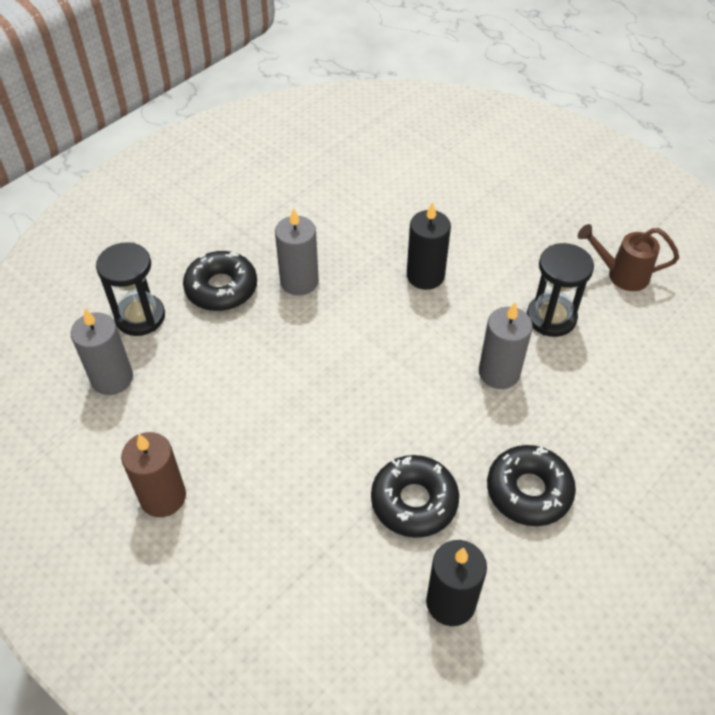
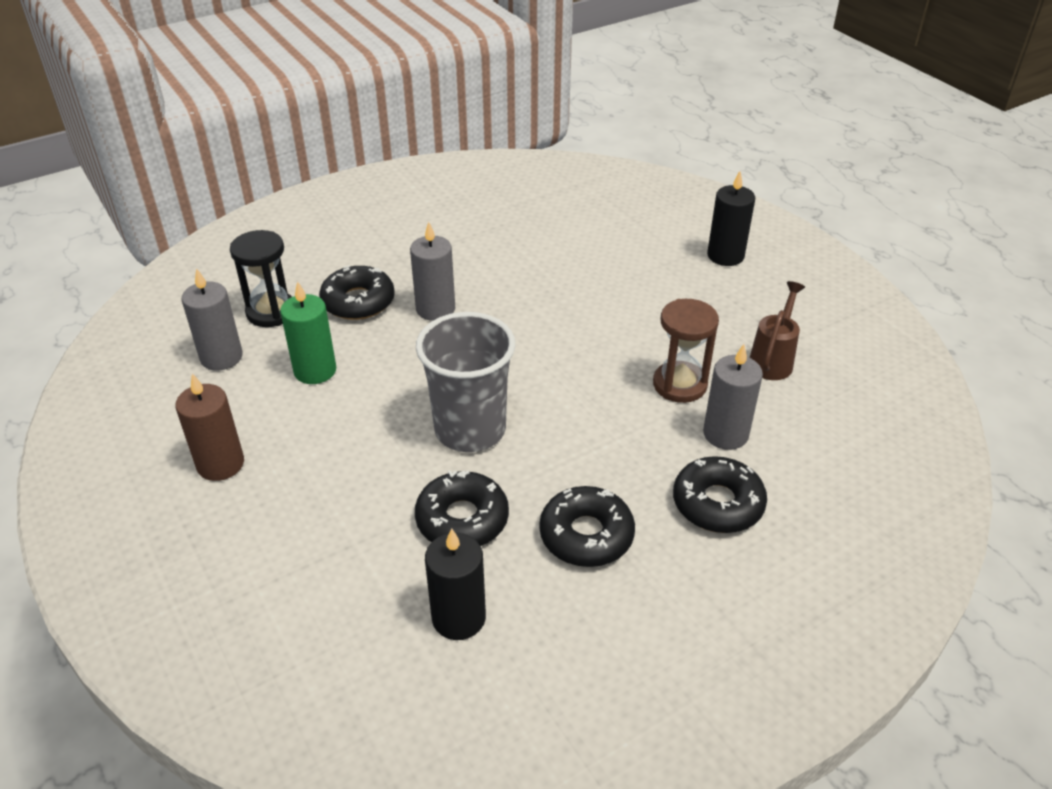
camera: 15 degrees right, 10 degrees down
black candle [407,202,451,290] -> black candle moved to [707,171,755,266]
grey candle [479,303,533,389] -> grey candle moved to [703,344,763,450]
black hourglass [527,243,594,337] -> brown hourglass [653,299,719,403]
brown watering can [578,224,679,291] -> brown watering can turned 90 degrees clockwise [749,281,805,380]
none -> green candle [280,281,336,384]
none -> grey cup [416,312,515,452]
none -> black donut [673,456,767,533]

